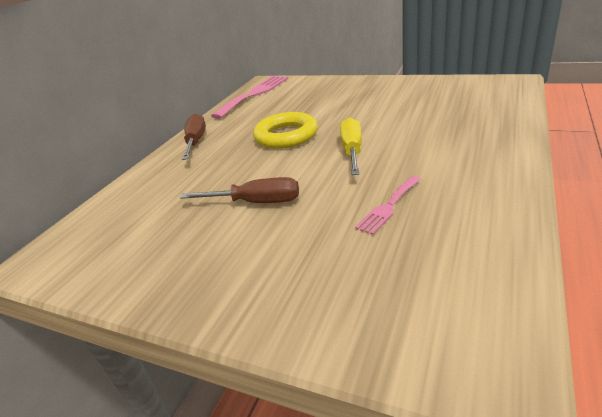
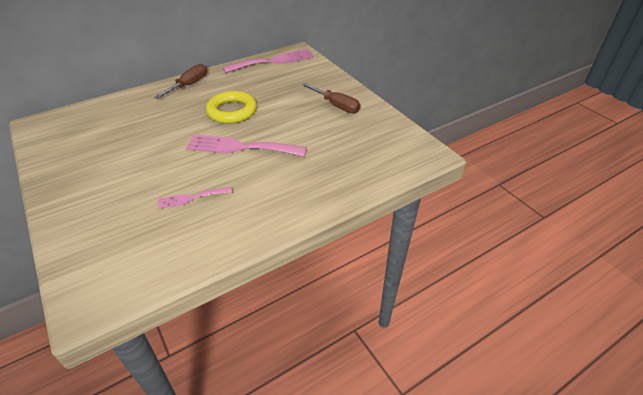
camera: 30 degrees right, 10 degrees up
brown screwdriver [180,177,299,203] -> brown screwdriver moved to [302,83,360,113]
yellow screwdriver [340,117,362,175] -> pink fork [186,135,307,157]

